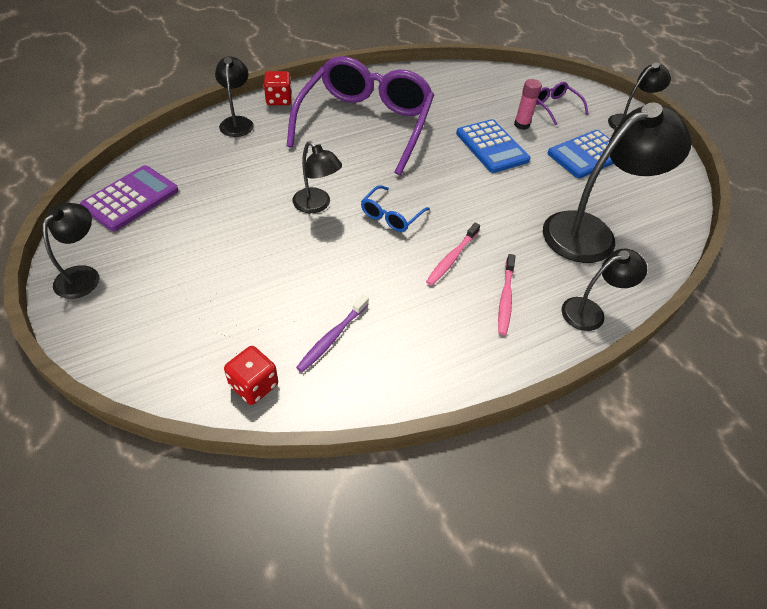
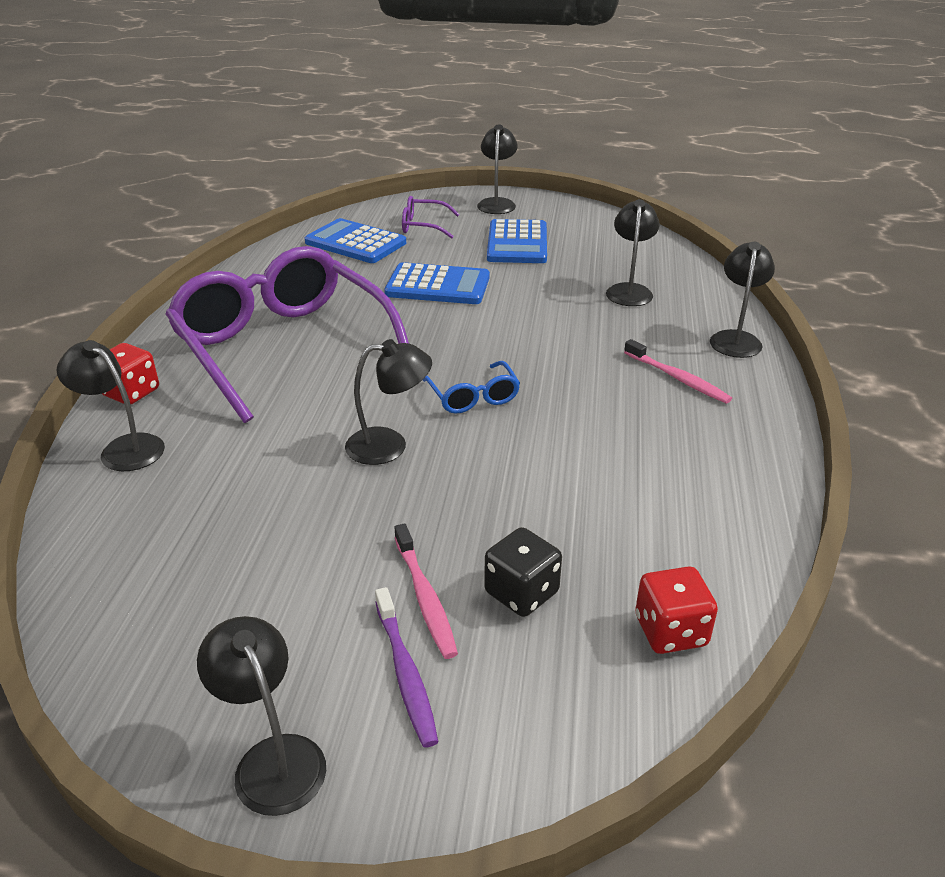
camera: 50 degrees left, 15 degrees down
purple calculator [80,165,178,231] -> none
purple toothbrush [296,295,369,372] -> purple toothbrush moved to [375,587,438,748]
pink toothbrush [426,222,480,286] -> pink toothbrush moved to [395,524,458,659]
pink glue stick [514,79,542,130] -> none
black lamp [543,103,692,263] -> black lamp [606,199,660,306], size x0.53
none -> blue calculator [305,218,406,263]
none -> black dice [484,527,562,617]

